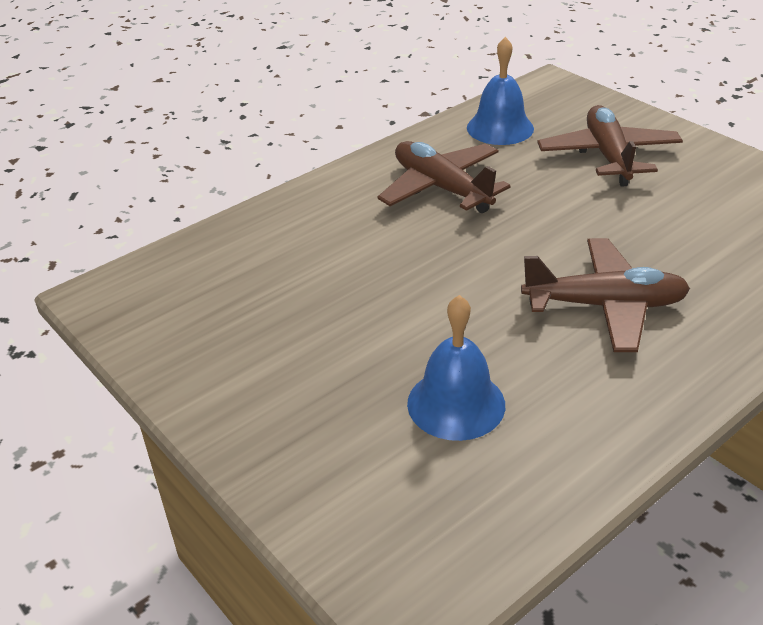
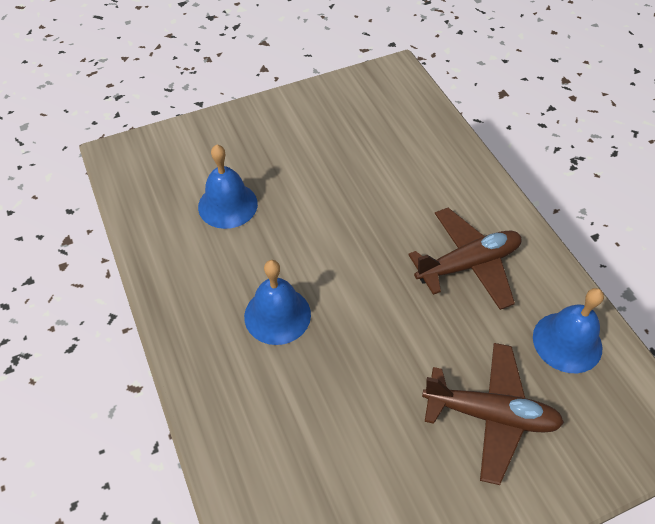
camera: 105 degrees right, 15 degrees up
brown plane [521,238,690,352] -> blue bell [244,260,311,345]

